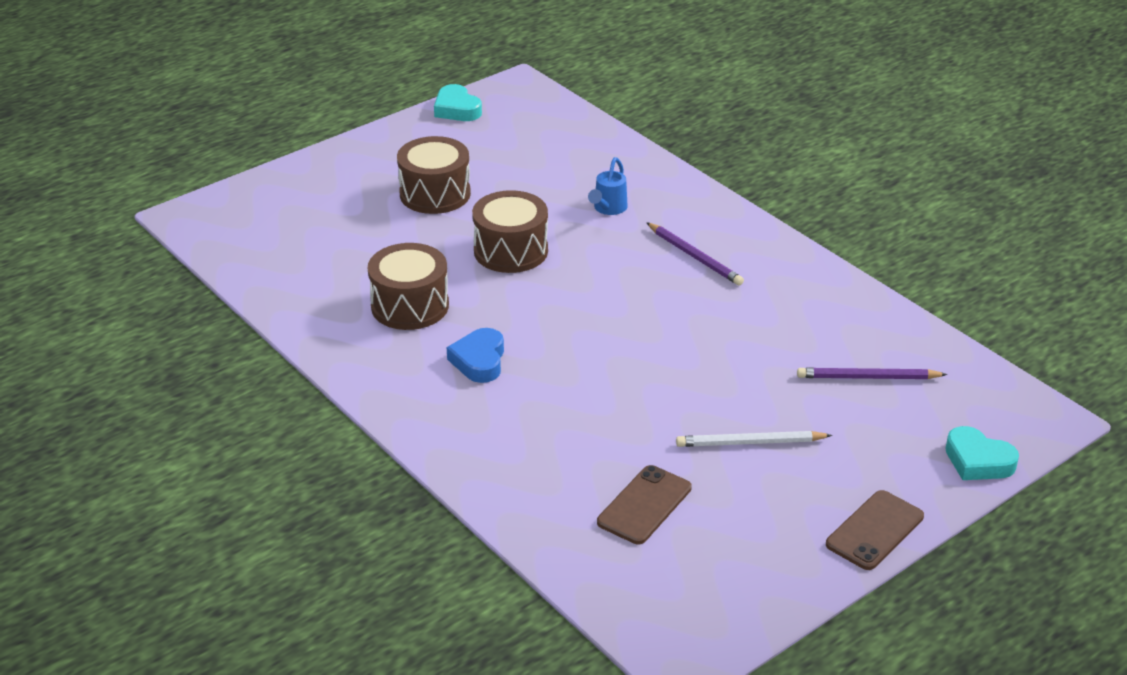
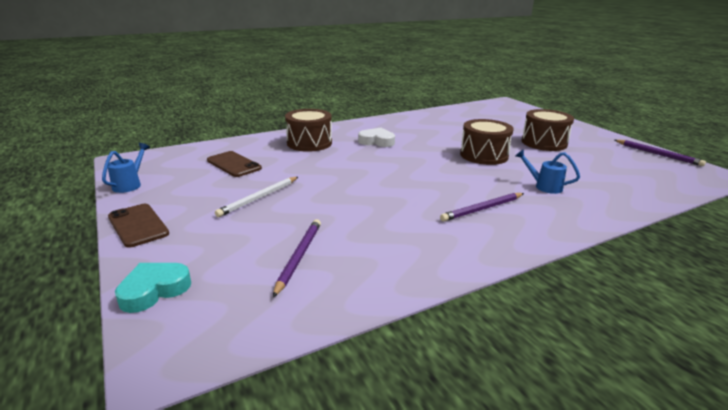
camera: 100 degrees right, 10 degrees down
brown drum [368,243,449,330] -> brown drum moved to [285,109,332,152]
turquoise heart [434,84,482,121] -> purple pencil [615,140,706,166]
blue heart [447,328,504,383] -> white heart [358,128,395,147]
white pencil [676,431,832,447] -> white pencil turned 150 degrees counterclockwise [215,177,298,217]
none -> blue watering can [102,143,150,193]

